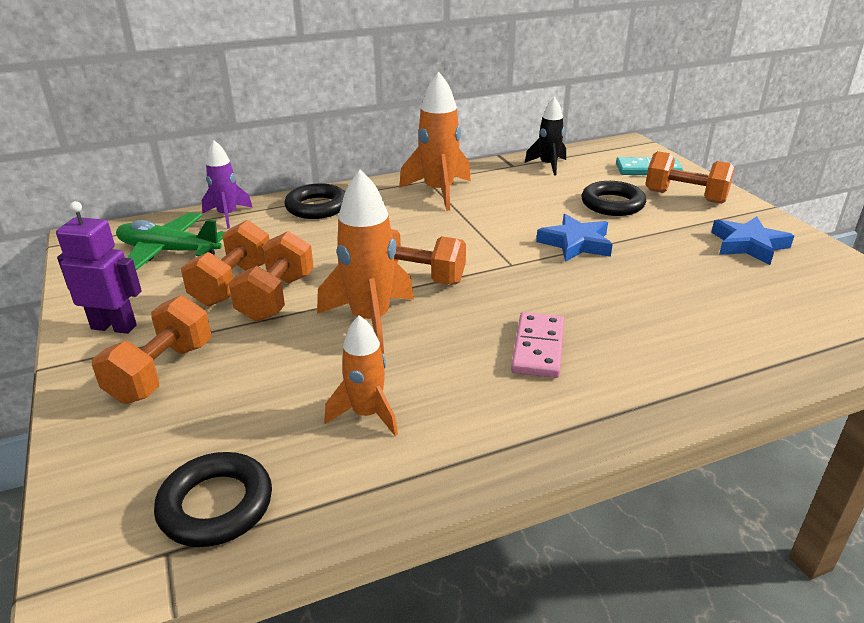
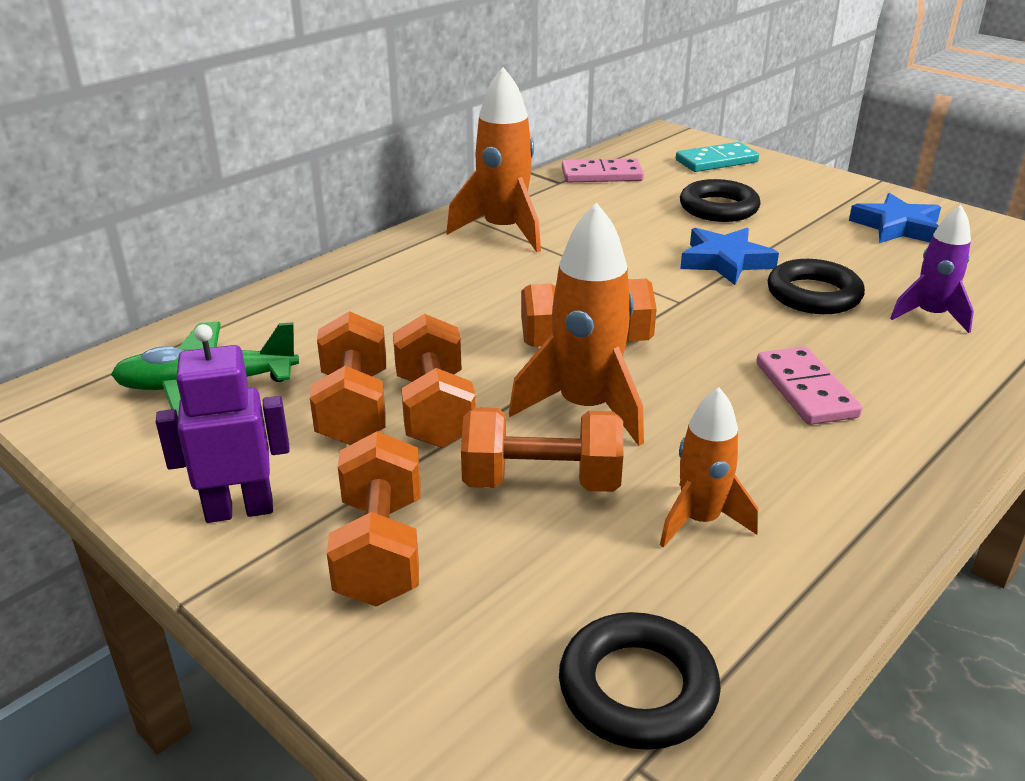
camera: 25 degrees left, 0 degrees up
purple rocket [202,140,253,229] -> purple rocket moved to [890,205,974,333]
black ring [284,183,345,219] -> black ring moved to [767,259,865,314]
black rocket [525,97,566,176] -> pink domino [562,158,644,182]
orange dumbbell [645,151,734,204] -> orange dumbbell moved to [461,407,623,492]

